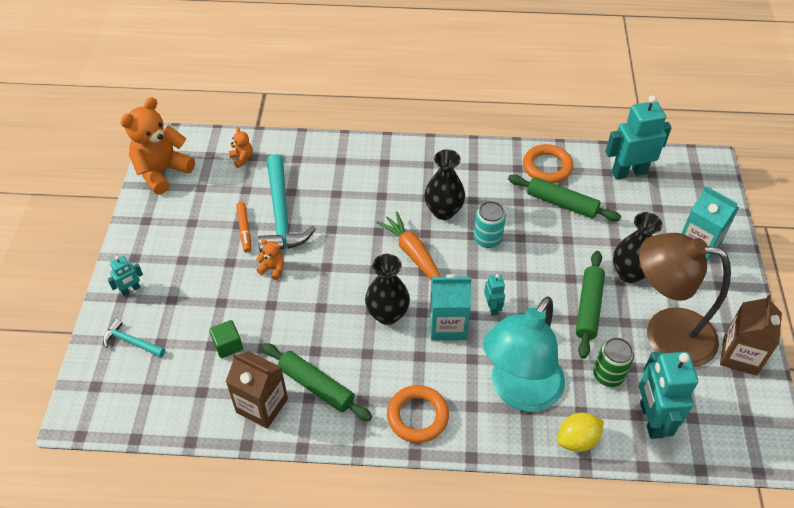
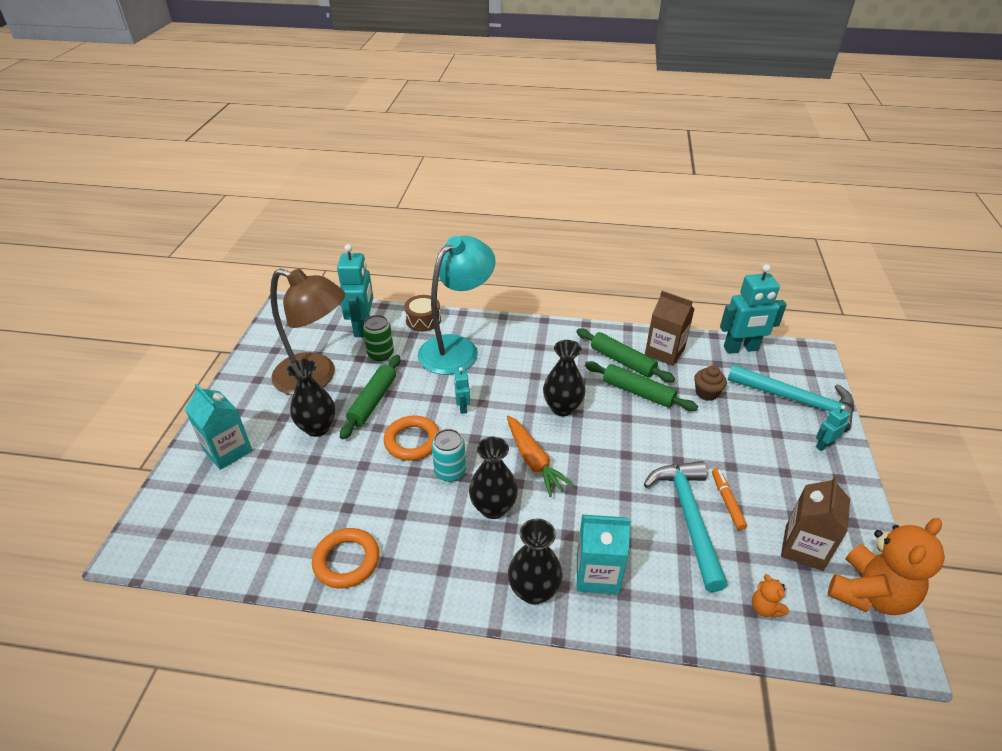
camera: 175 degrees left, 10 degrees down
turquoise hammer [103,319,165,357] -> turquoise hammer [728,364,854,432], size x2.01
green cube [209,320,243,358] -> brown cupcake [694,366,727,401]
orange teddy bear [256,239,284,280] -> none
orange ring [387,385,449,443] -> orange ring moved to [383,415,440,461]
turquoise carton [430,274,471,341] -> turquoise carton moved to [577,515,631,594]
green rolling pin [508,175,621,221] -> green rolling pin moved to [585,361,698,411]
yellow lemon [557,413,604,452] -> brown drum [404,295,441,331]
turquoise robot [606,95,672,180] -> turquoise robot moved to [720,264,787,354]
brown carton [720,294,782,376] -> brown carton moved to [781,476,850,571]
none -> black vase [508,519,562,605]

